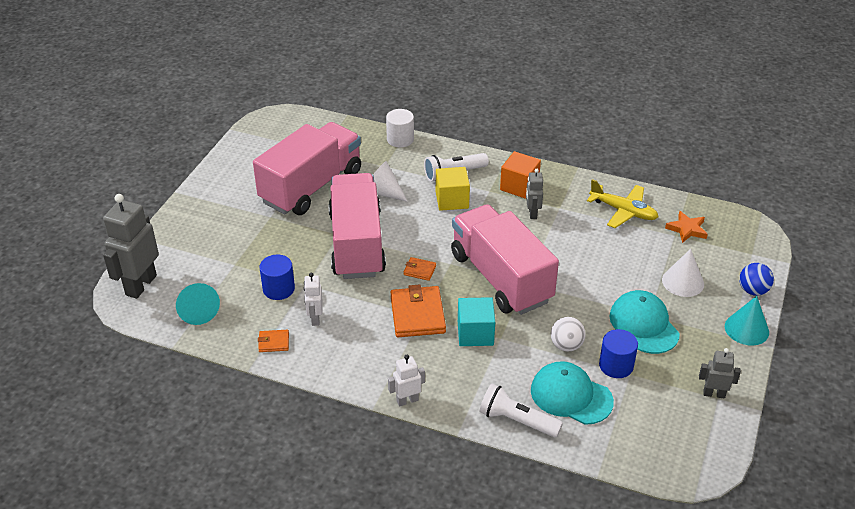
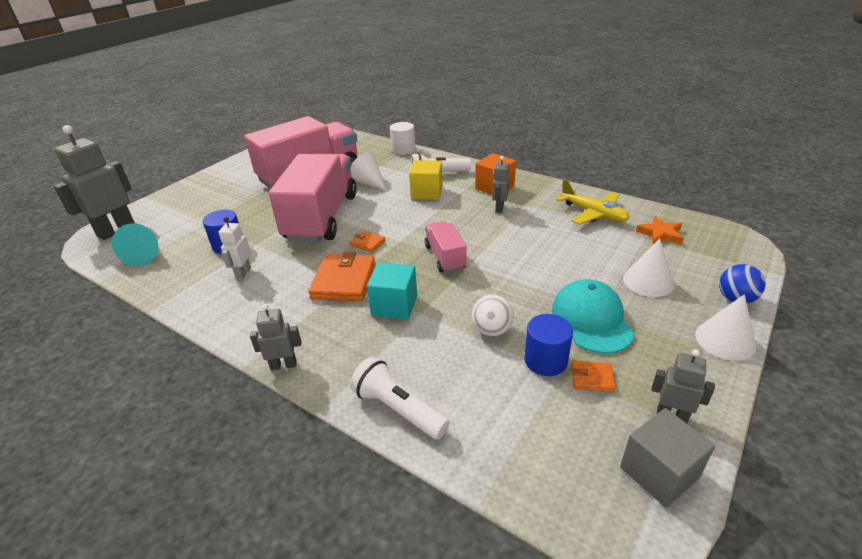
camera: 15 degrees right, 5 degrees down
orange wallet [258,330,289,352] -> orange wallet moved to [572,360,616,392]
white robot [388,355,425,407] -> grey robot [250,304,301,371]
pink truck [451,204,559,315] -> pink truck [425,221,467,273], size x0.48
turquoise cap [531,361,614,425] -> none
turquoise cone [725,296,769,346] -> white cone [695,294,756,361]
none -> grey cube [620,408,715,508]

